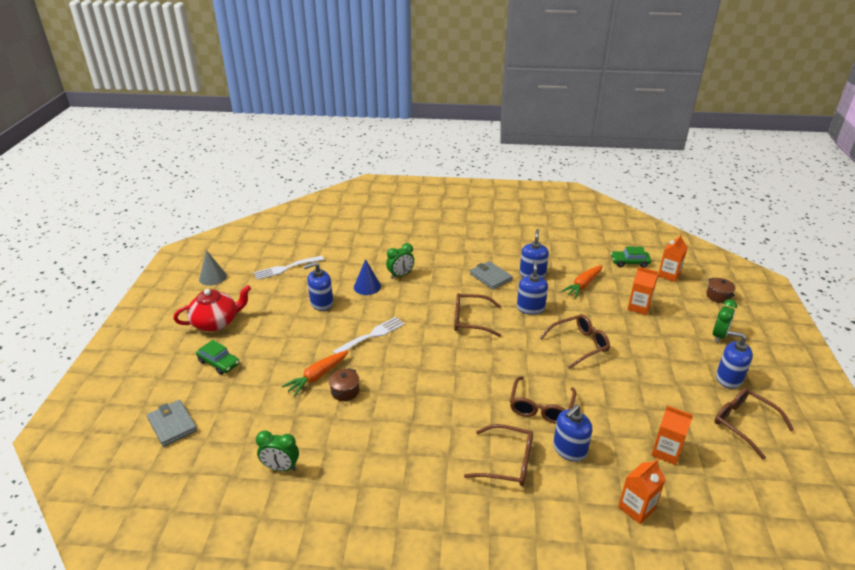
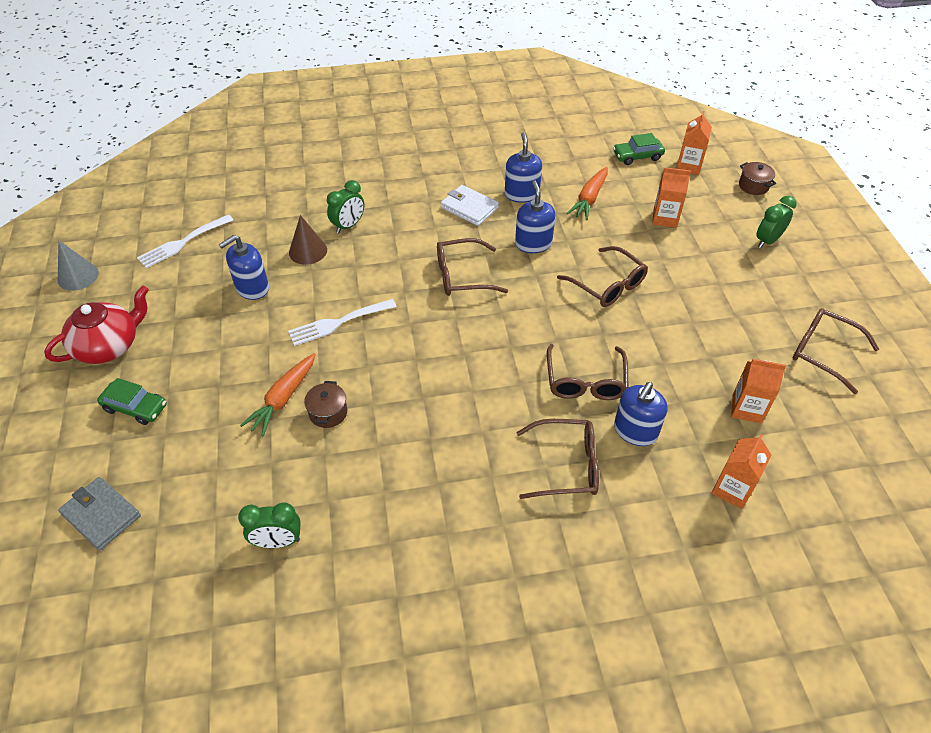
camera: 15 degrees left, 15 degrees up
white fork [333,317,405,354] -> white fork turned 150 degrees counterclockwise [288,299,397,346]
blue cone [354,259,381,295] -> brown cone [289,215,327,265]
grey wallet [470,261,513,290] -> white wallet [441,185,499,226]
brown glasses [540,314,610,369] -> brown glasses turned 90 degrees clockwise [557,246,648,307]
green clock [713,299,737,343] -> green clock turned 150 degrees counterclockwise [756,196,796,248]
blue soap dispenser [716,331,753,389] -> none

